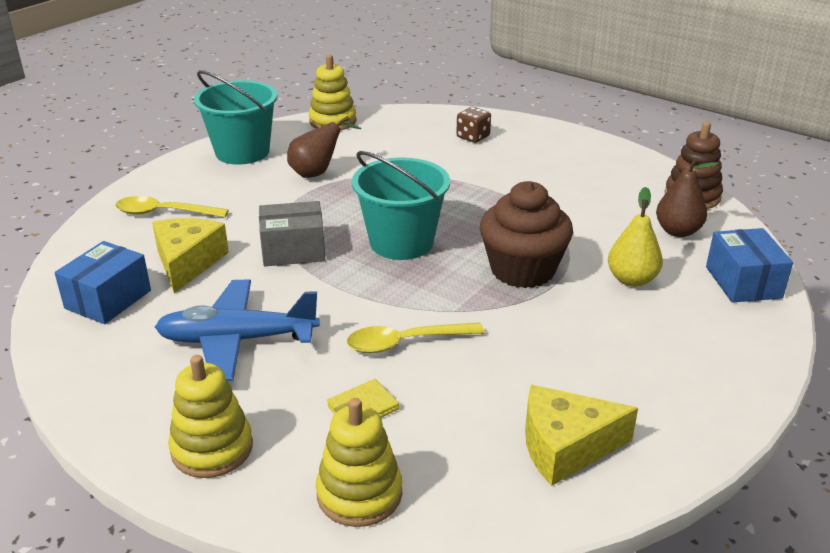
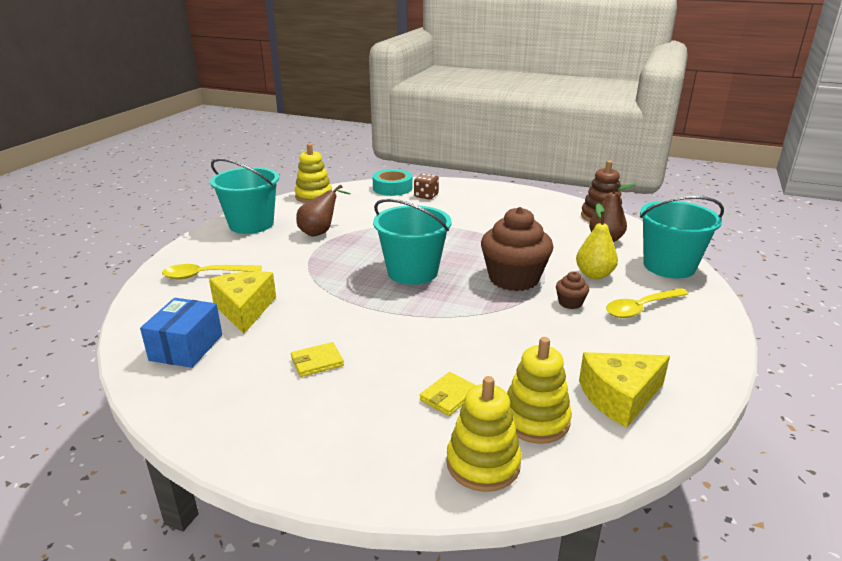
camera: 15 degrees left, 5 degrees down
blue plane [155,279,320,381] -> yellow wallet [291,342,344,377]
yellow stacking toy [168,355,253,478] -> yellow stacking toy moved to [507,337,572,444]
grey box [259,201,325,266] -> none
yellow spoon [347,322,484,353] -> yellow spoon moved to [606,288,688,318]
blue box [706,228,793,303] -> turquoise bucket [640,196,724,278]
none -> turquoise tape [372,169,412,196]
none -> brown cupcake [556,271,589,309]

